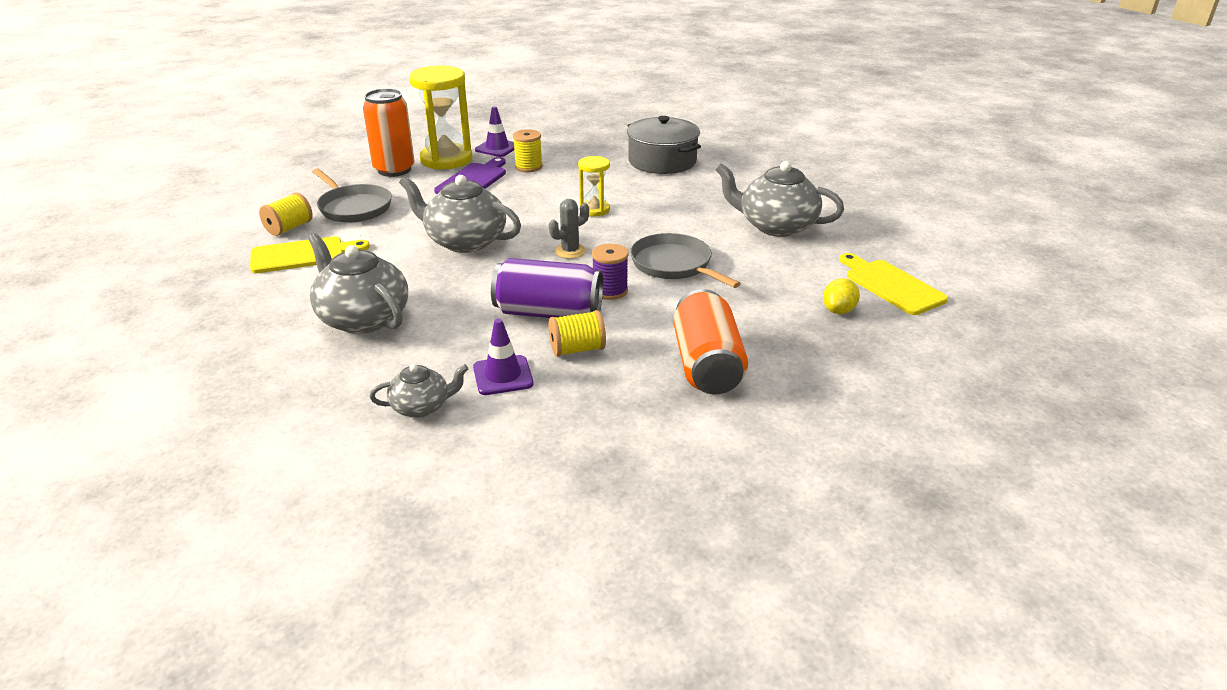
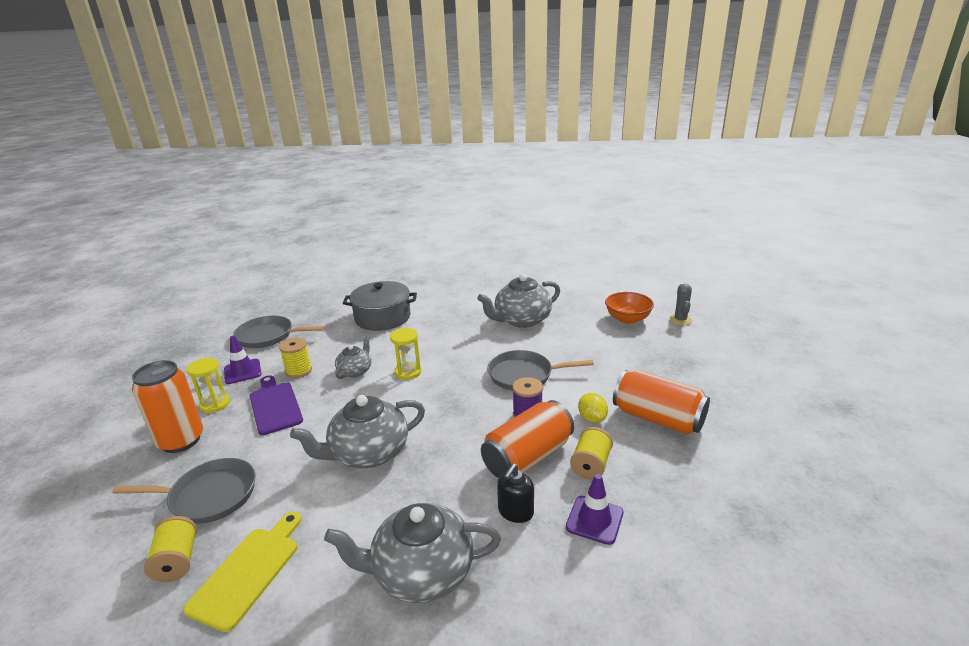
camera: 50 degrees left, 5 degrees down
grey teapot [370,364,468,418] -> grey teapot moved to [335,336,371,379]
yellow hourglass [409,65,472,170] -> yellow hourglass [187,358,230,413], size x0.53
purple can [491,258,603,318] -> orange can [481,400,574,478]
grey cactus [549,199,589,259] -> grey cactus moved to [669,284,692,325]
yellow lemon [823,278,860,314] -> yellow lemon moved to [578,393,608,423]
yellow cutting board [839,253,948,315] -> orange bowl [605,292,654,324]
none -> grey pan [233,316,324,348]
none -> black soap dispenser [497,463,534,523]

